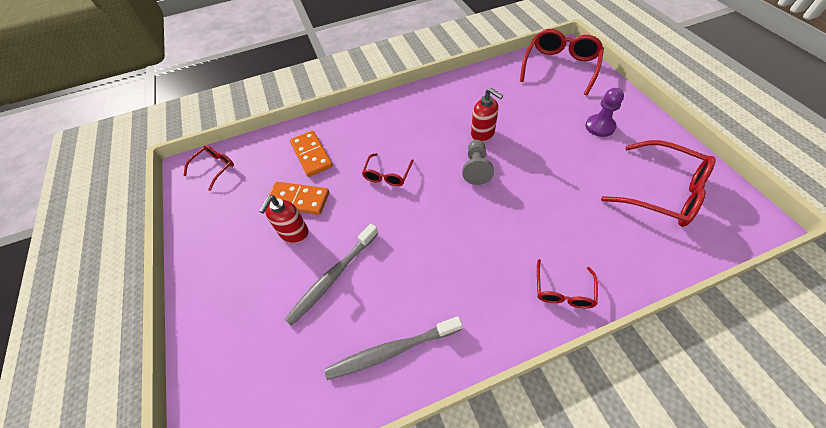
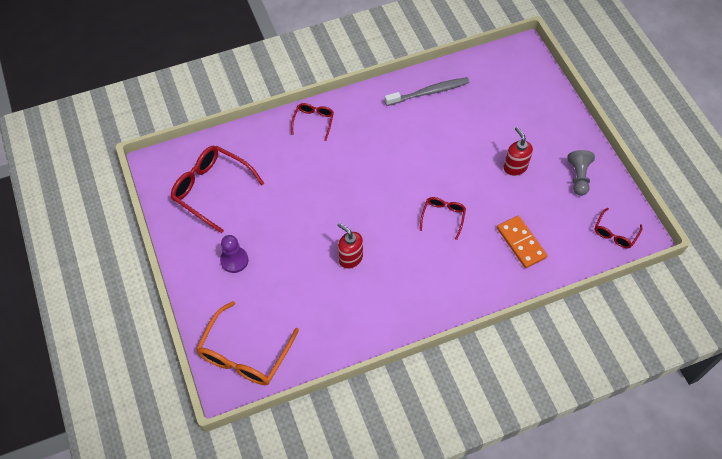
camera: 175 degrees right, 5 degrees up
red soap dispenser [259,195,309,243] -> red soap dispenser turned 45 degrees counterclockwise [503,127,533,176]
orange domino [268,182,329,215] -> none
grey toothbrush [284,224,379,326] -> none
grey pawn [462,140,494,185] -> grey pawn moved to [568,150,595,196]
red glasses [520,29,604,95] -> orange glasses [196,301,299,385]

